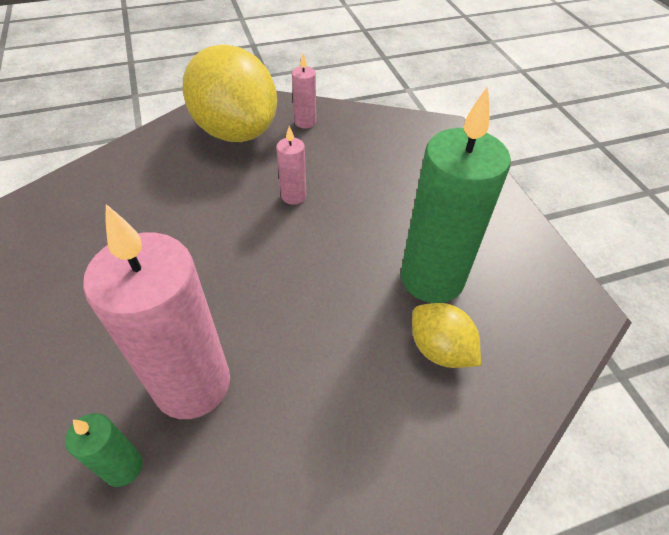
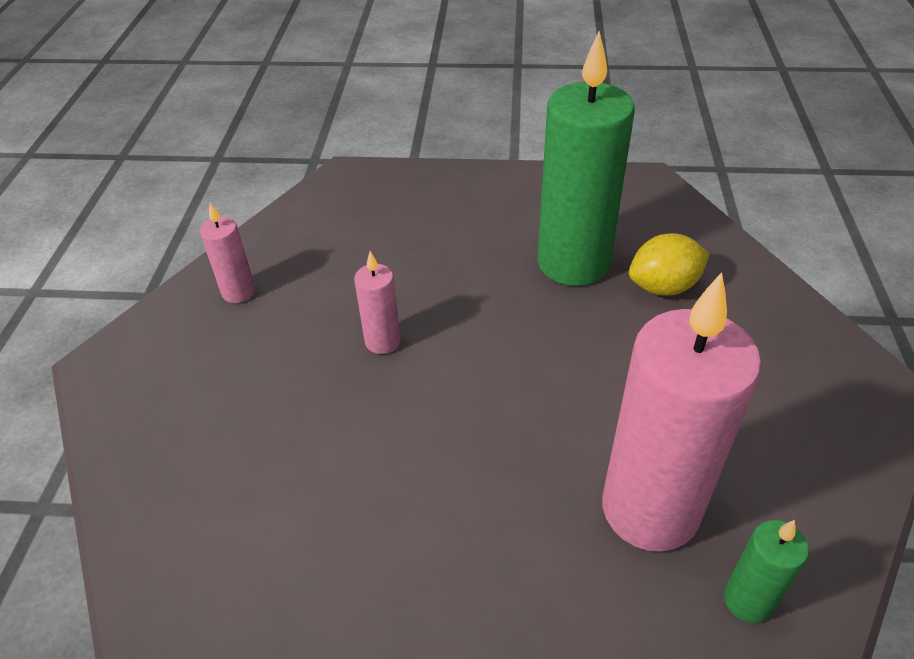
camera: 65 degrees left, 5 degrees down
yellow lemon [183,45,277,142] -> none

